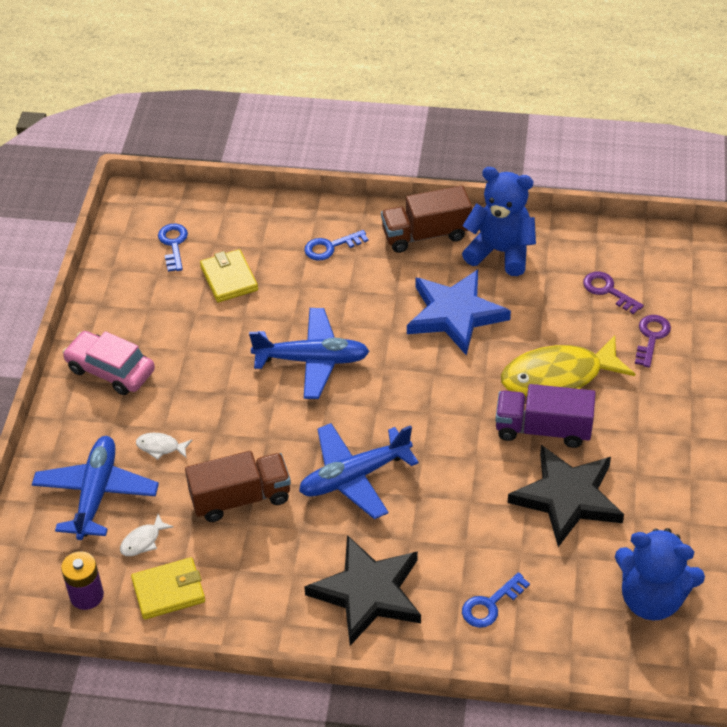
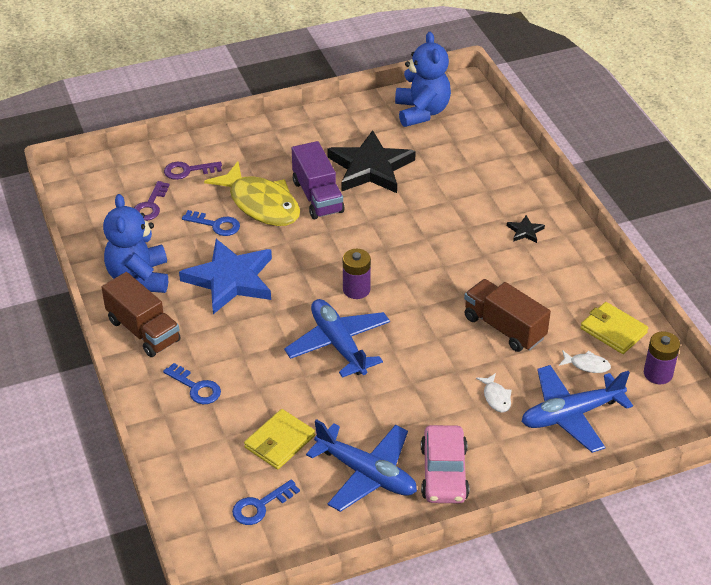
camera: 120 degrees left, 5 degrees down
blue plane [299,423,419,519] -> blue plane moved to [306,419,417,512]
black star [304,535,421,646] -> black star [507,215,545,243], size x0.41
blue key [462,572,530,628] -> blue key moved to [182,210,240,236]
none -> purple battery [343,249,371,299]

